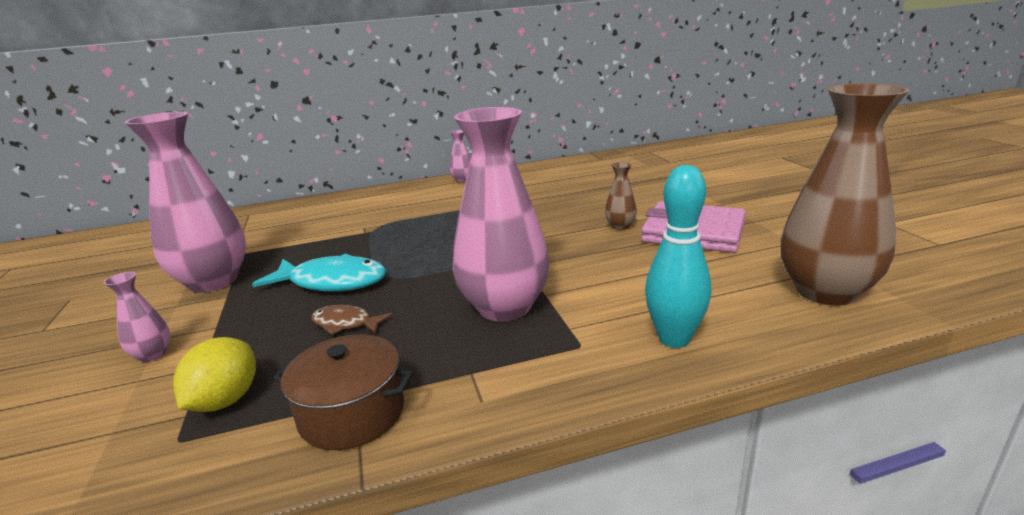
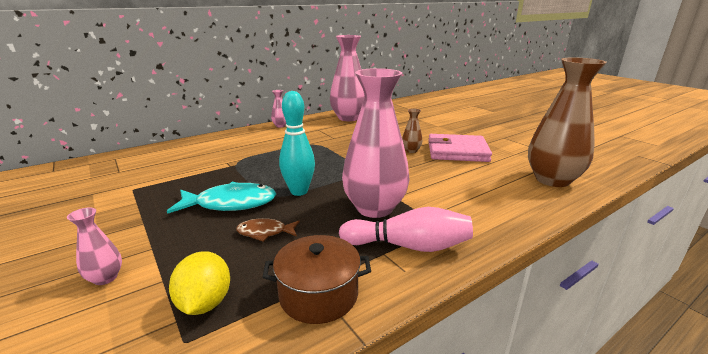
camera: 20 degrees left, 0 degrees up
pink vase [125,111,246,293] -> pink vase moved to [330,35,365,121]
turquoise bowling pin [645,165,711,348] -> turquoise bowling pin moved to [279,91,315,196]
none -> pink bowling pin [339,207,473,252]

